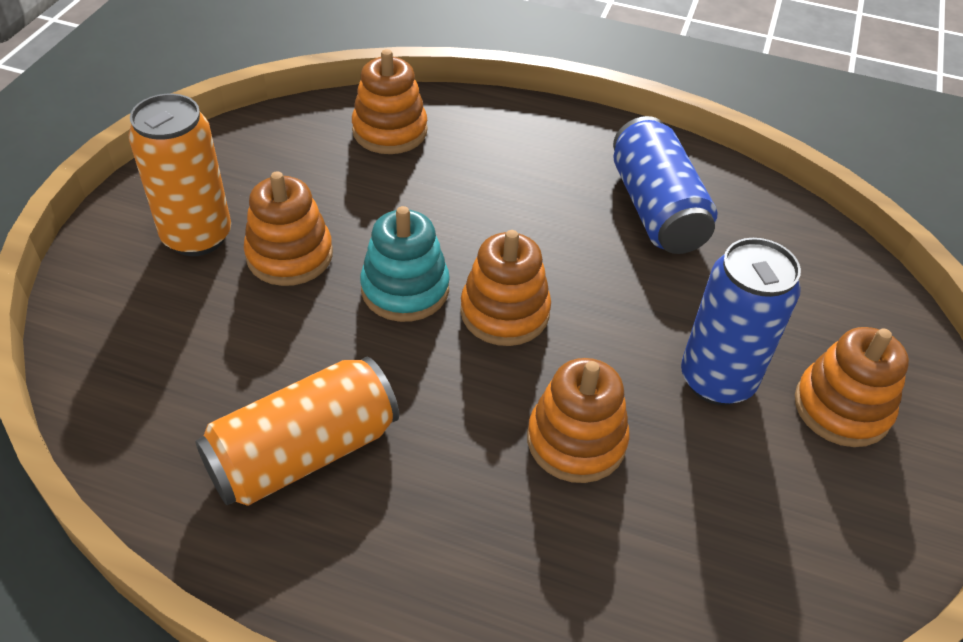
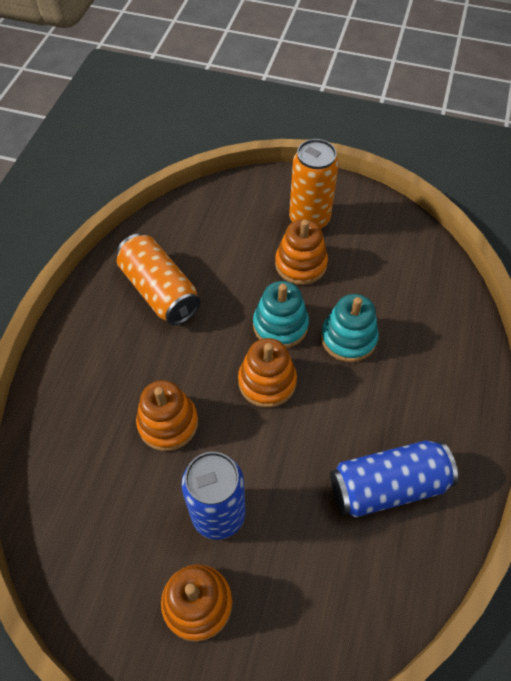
camera: 90 degrees right, 10 degrees up
orange stacking toy [352,49,427,154] -> none
none -> turquoise stacking toy [321,294,379,362]

